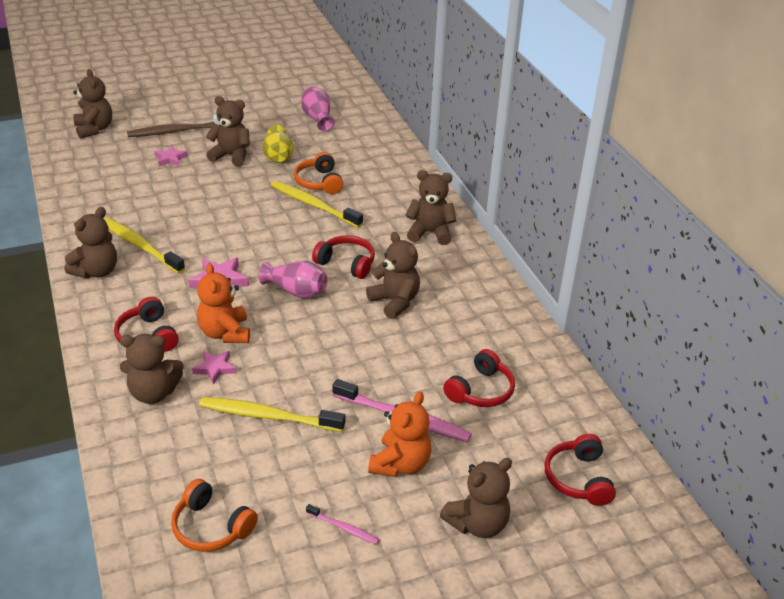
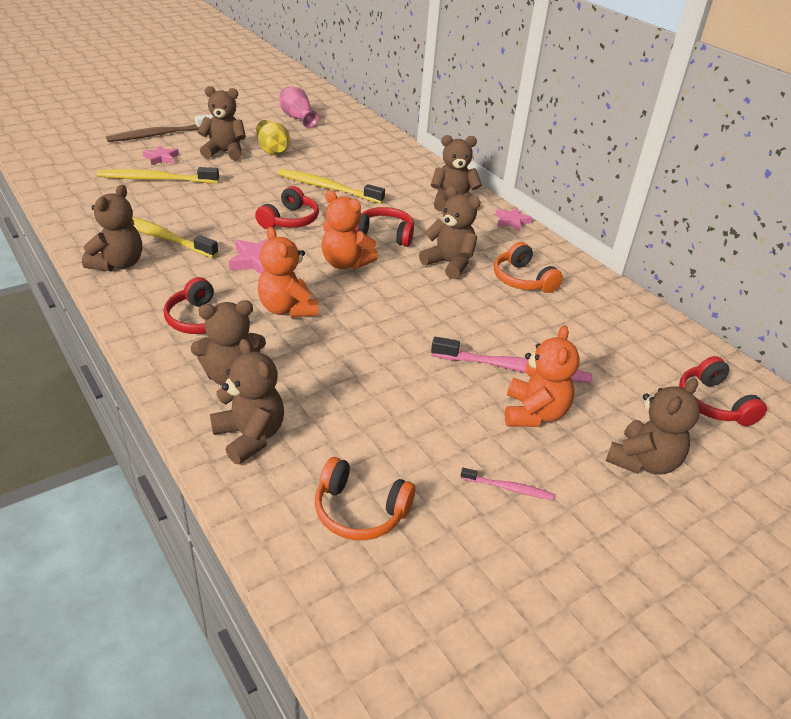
camera: 15 degrees left, 0 degrees up
brown teddy bear [74,69,112,139] -> brown teddy bear moved to [210,339,284,464]
pink star [192,351,236,384] -> pink star moved to [496,208,532,231]
yellow toothbrush [199,397,345,432] -> yellow toothbrush moved to [97,167,219,183]
pink vase [259,261,327,298] -> orange teddy bear [321,190,378,269]
orange headphones [294,152,343,194] -> orange headphones moved to [494,242,563,293]
red headphones [443,349,515,407] -> red headphones moved to [255,186,319,229]

